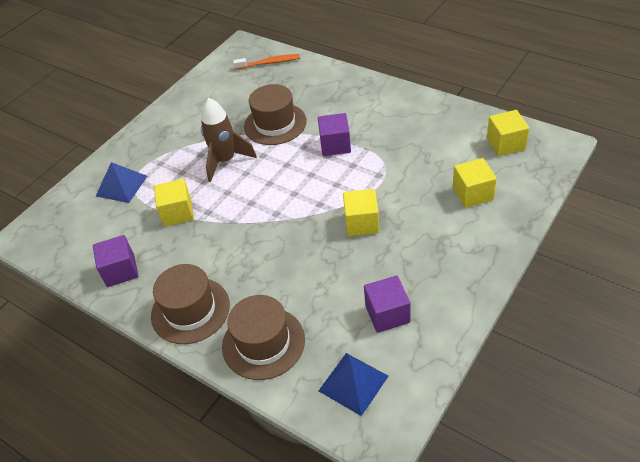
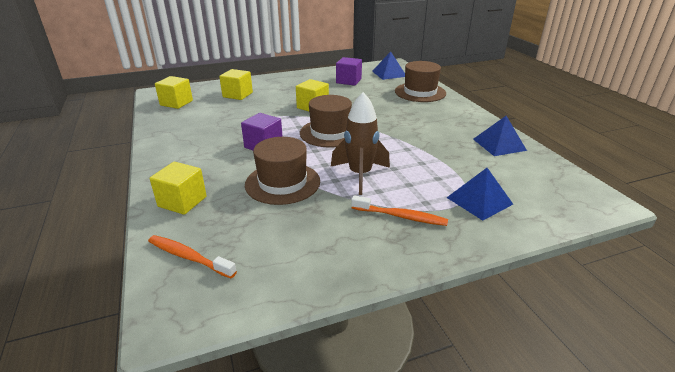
camera: 150 degrees left, 15 degrees down
purple cube [93,235,139,287] -> blue pyramid [473,116,527,156]
brown hat [151,264,230,344] -> brown hat moved to [300,95,352,148]
yellow cube [154,179,194,226] -> yellow cube moved to [150,162,207,215]
none -> orange toothbrush [351,195,448,226]

